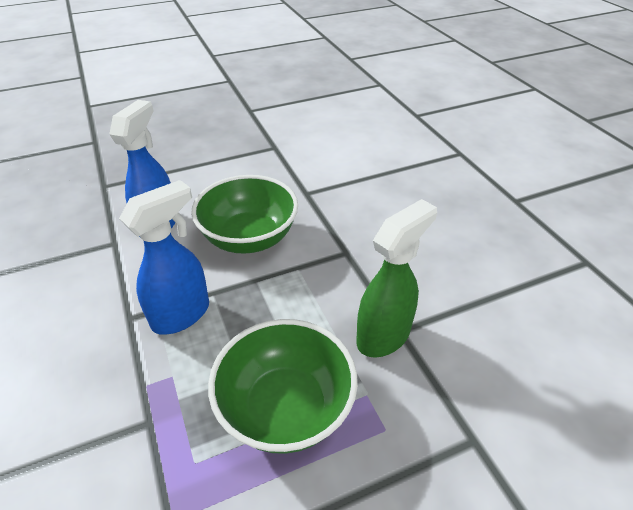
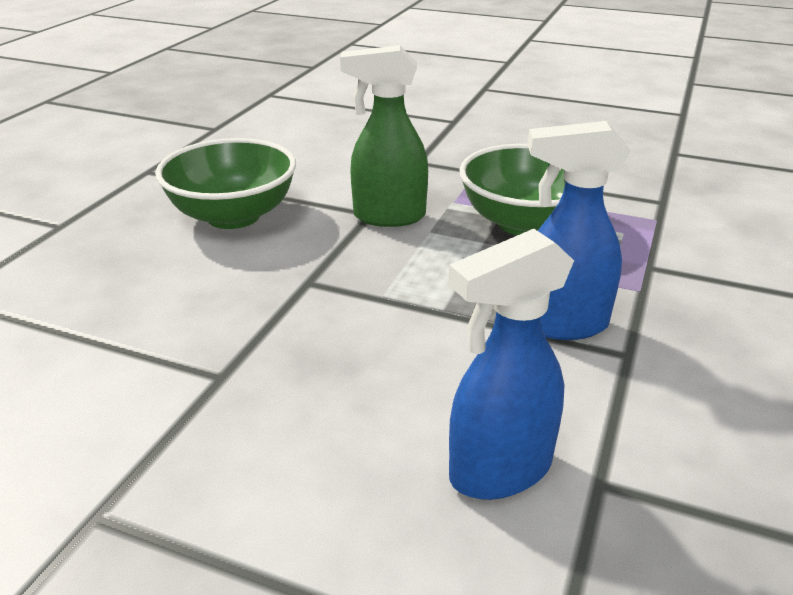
camera: 135 degrees left, 10 degrees down
green bowl [191,175,298,254] -> green bowl moved to [155,138,296,229]

